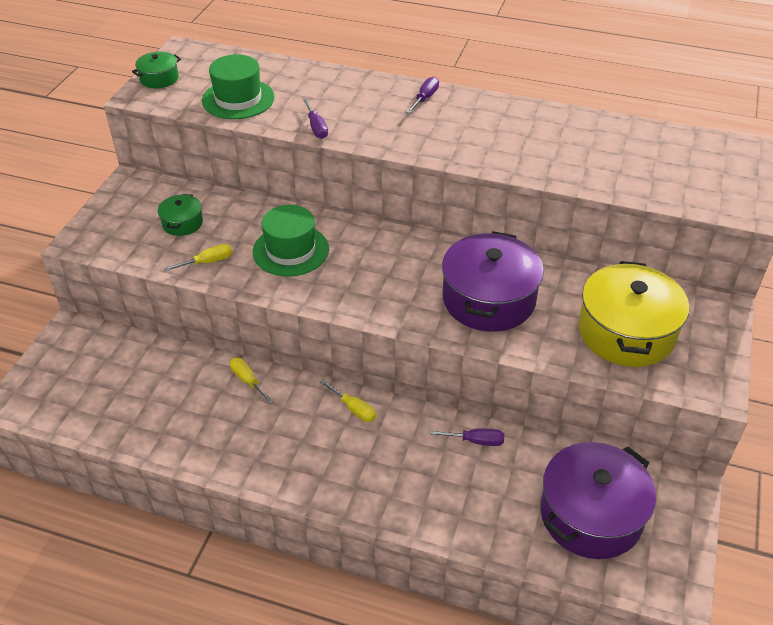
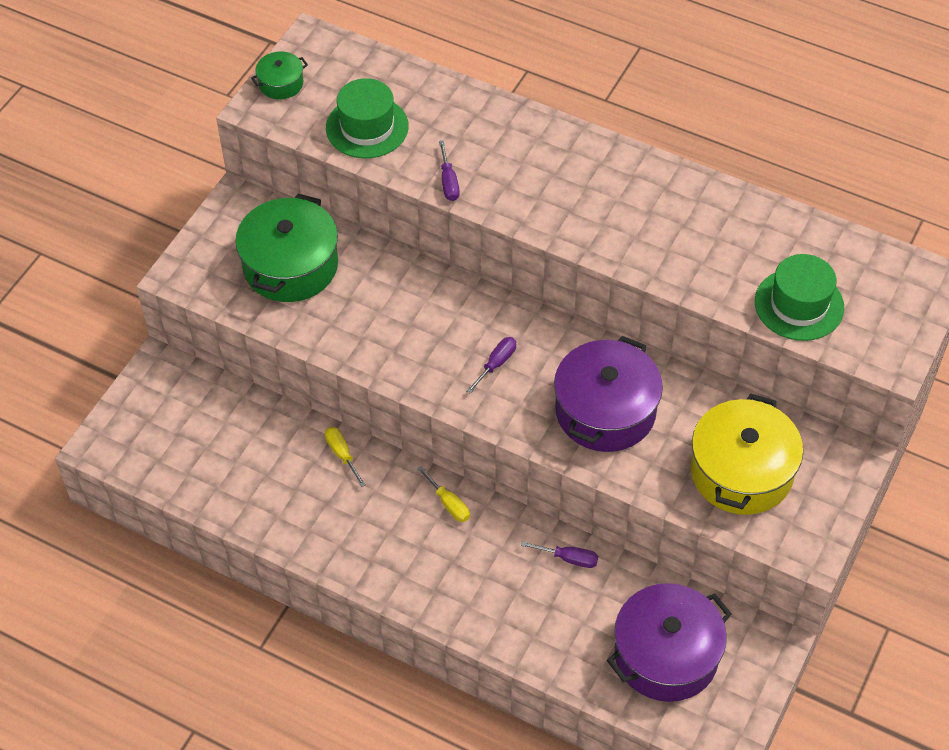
camera: 10 degrees right, 10 degrees up
green pot [158,194,203,236] -> green pot [235,194,338,302], size x2.10
yellow screwdriver [164,244,233,271] -> none
green hat [253,205,329,277] -> green hat moved to [755,254,844,341]
purple screwdriver [407,77,439,113] -> purple screwdriver moved to [466,337,516,394]

